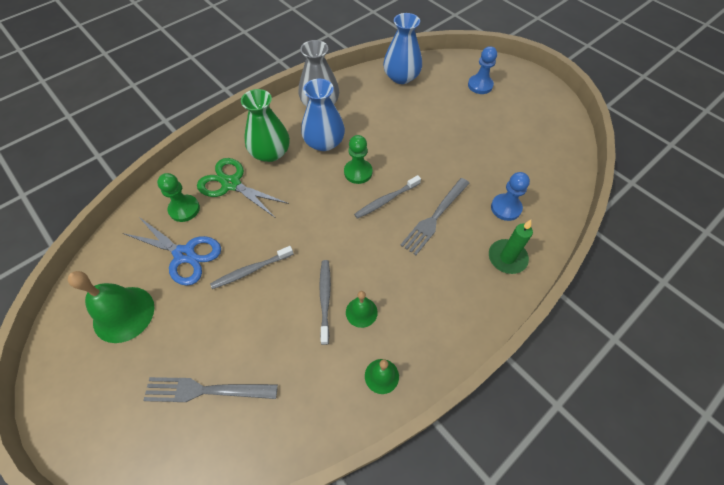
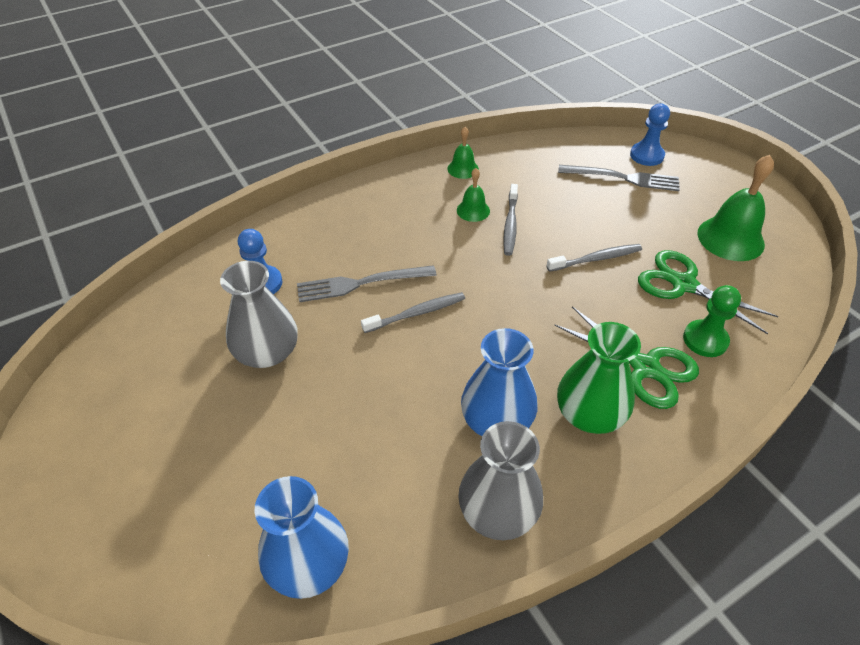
camera: 170 degrees left, 10 degrees down
blue scissors [123,216,221,286] -> green scissors [638,250,779,334]
green pawn [344,135,373,184] -> none
grey fork [400,178,470,255] -> grey fork turned 150 degrees counterclockwise [297,265,437,302]
blue pawn [468,46,497,94] -> blue pawn moved to [630,104,670,166]
green candle [489,220,533,274] -> none
none -> grey vase [220,261,298,368]

